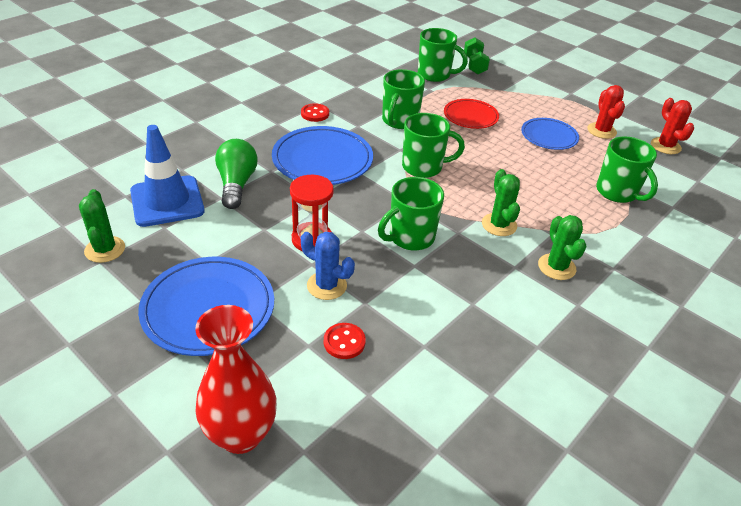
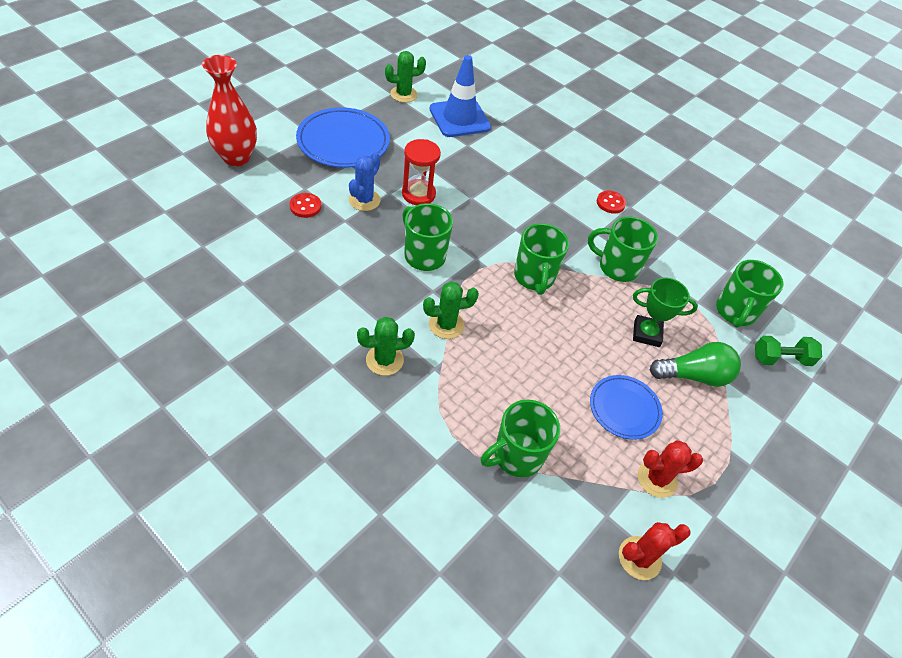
camera: 85 degrees right, 10 degrees up
green light bulb [215,139,258,209] -> green light bulb moved to [650,342,741,387]
blue plate [272,126,373,185] -> none
red plate [444,99,499,129] -> green trophy [633,278,698,347]

